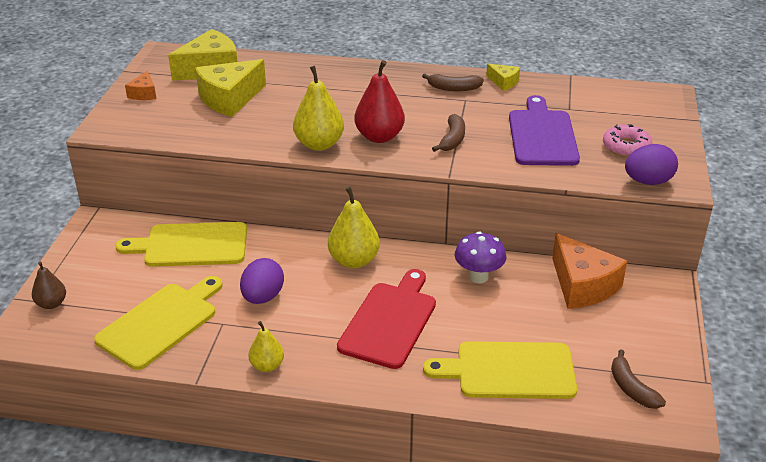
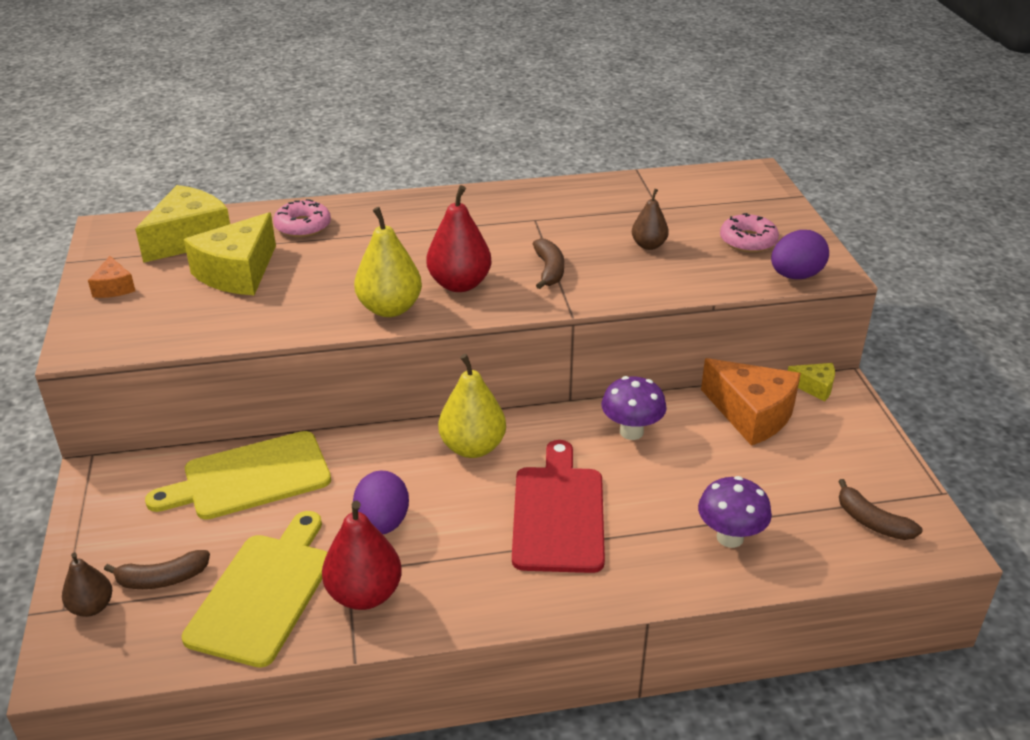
camera: 20 degrees left, 0 degrees up
yellow pear [248,321,284,372] -> none
brown banana [422,73,484,91] -> brown banana moved to [104,550,210,589]
yellow cutting board [423,341,577,399] -> purple mushroom [698,476,772,548]
yellow cheese [486,64,520,91] -> yellow cheese moved to [788,363,835,402]
purple cutting board [509,95,580,166] -> brown pear [632,189,669,250]
none -> pink donut [273,199,331,237]
none -> red pear [322,501,402,610]

